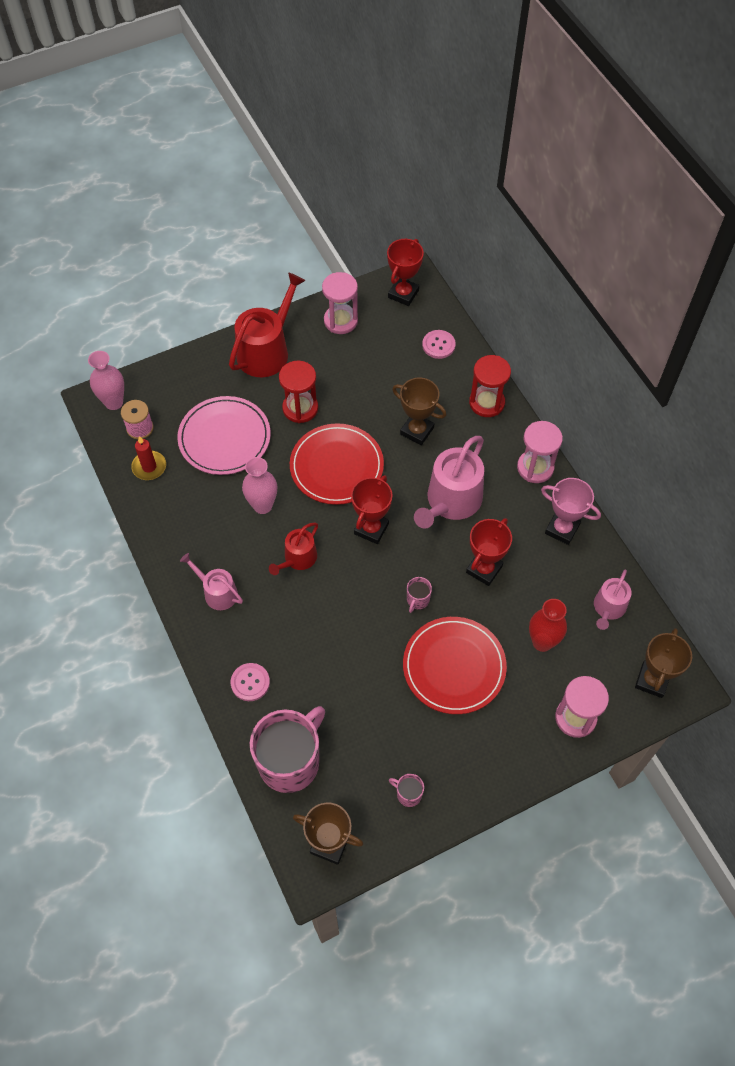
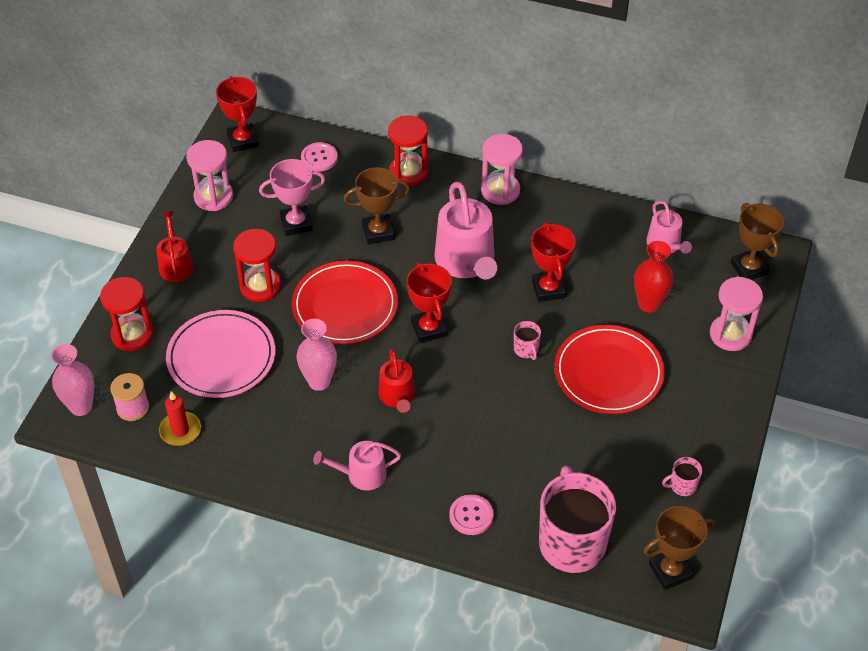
camera: 45 degrees left, 10 degrees down
red watering can [229,272,305,377] -> red watering can [156,211,194,282], size x0.57
pink trophy [541,478,601,545] -> pink trophy moved to [259,159,325,236]
none -> red hourglass [100,277,154,351]

